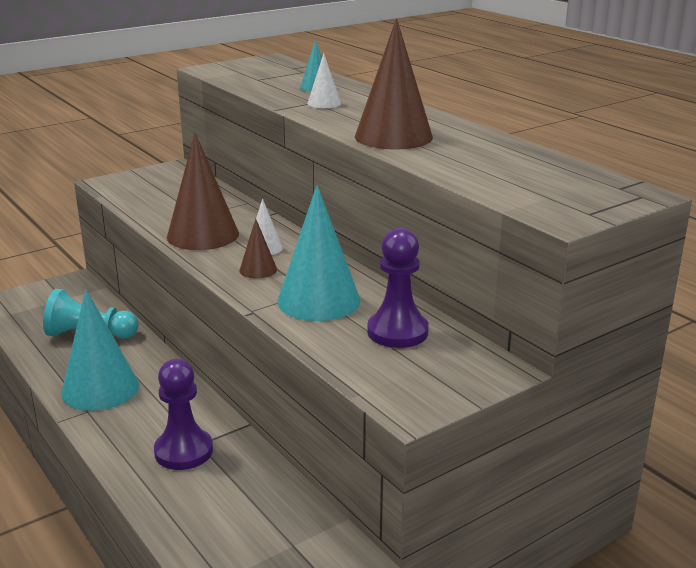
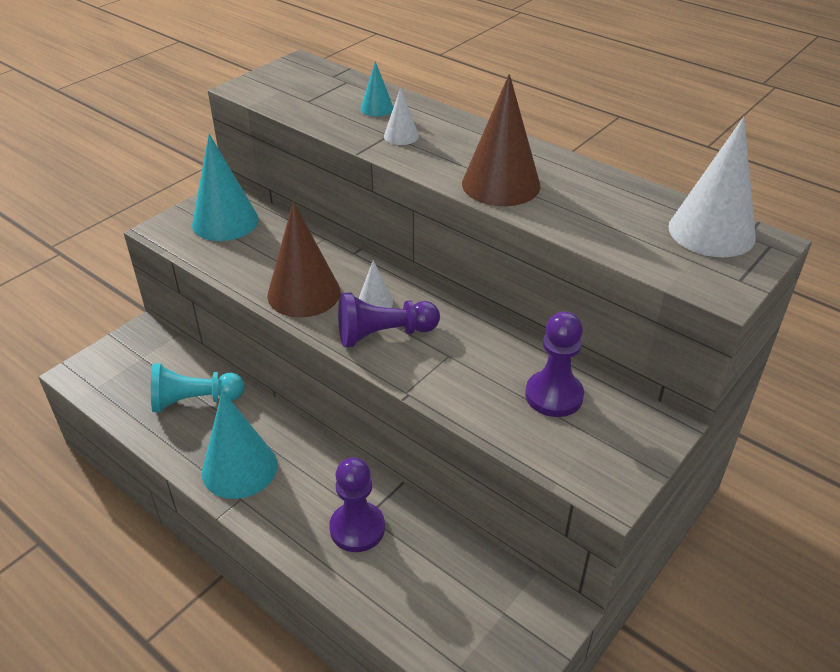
camera: 15 degrees left, 15 degrees up
brown cone [239,219,277,279] -> purple pawn [338,293,440,347]
turquoise cone [277,185,360,321] -> turquoise cone moved to [192,134,258,241]
none -> white cone [668,117,756,257]

